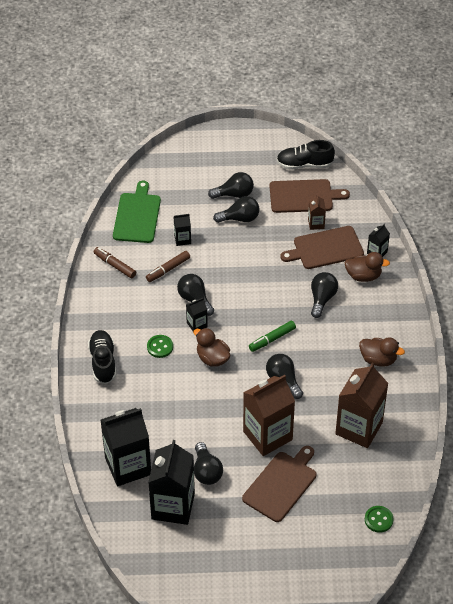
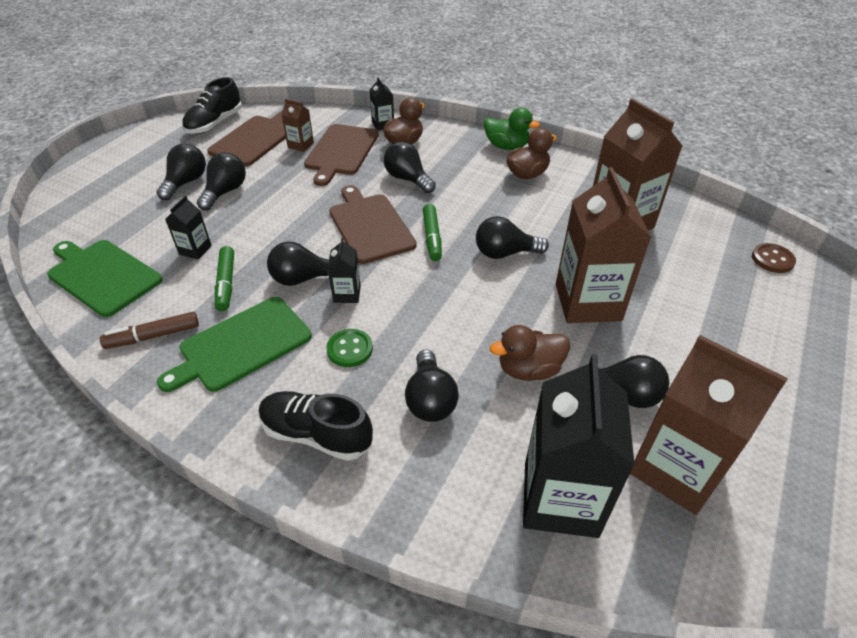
camera: 60 degrees left, 5 degrees down
brown marker [146,251,190,282] -> green marker [215,246,234,311]
black carton [148,440,195,525] -> brown carton [630,335,788,515]
brown duck [193,328,230,367] -> brown duck moved to [490,325,570,381]
brown cutting board [242,446,316,522] -> brown cutting board moved to [329,185,417,264]
green button [365,506,393,533] -> brown button [752,243,796,273]
none -> green cutting board [157,297,312,392]
none -> black light bulb [405,349,459,422]
none -> green duck [484,108,540,150]

